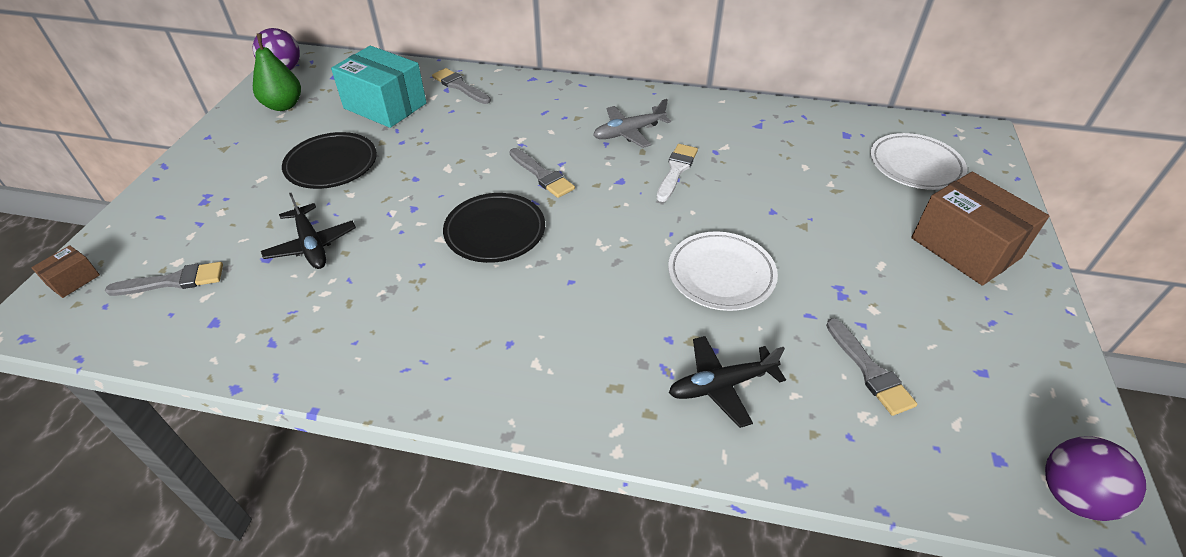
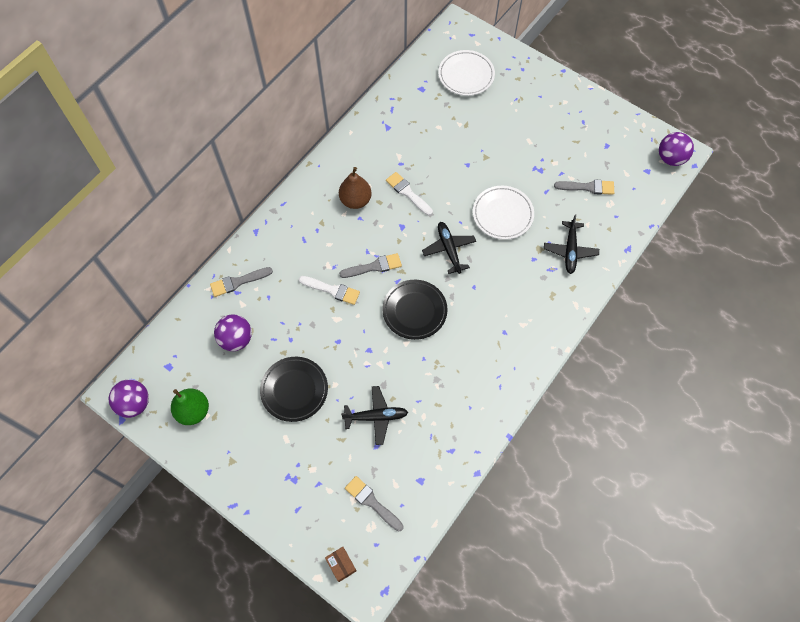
camera: 65 degrees left, 20 degrees up
grey brush [105,262,223,296] -> grey brush turned 60 degrees counterclockwise [345,476,404,532]
turquoise box [331,46,427,128] -> purple ball [214,314,252,351]
grey plane [593,99,671,148] -> brown pear [339,167,372,209]
brown box [911,172,1049,286] -> none
none -> white brush [299,276,360,305]
none -> black plane [422,222,476,274]

